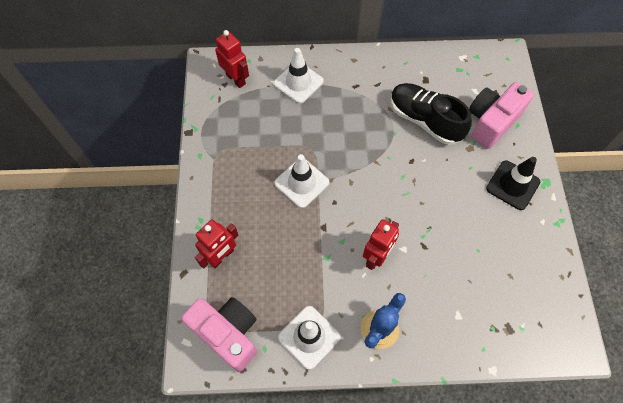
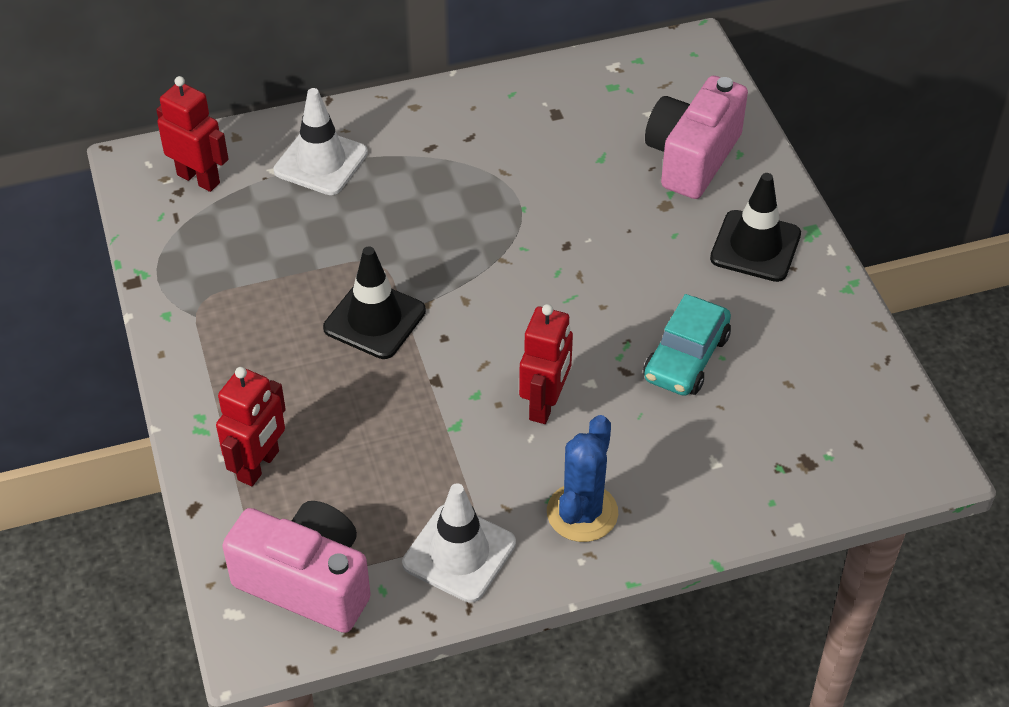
camera: 15 degrees left, 15 degrees down
white traffic cone [274,154,329,208] -> black traffic cone [323,246,426,359]
black shoe [391,83,472,145] -> none
none -> turquoise car [643,294,731,396]

